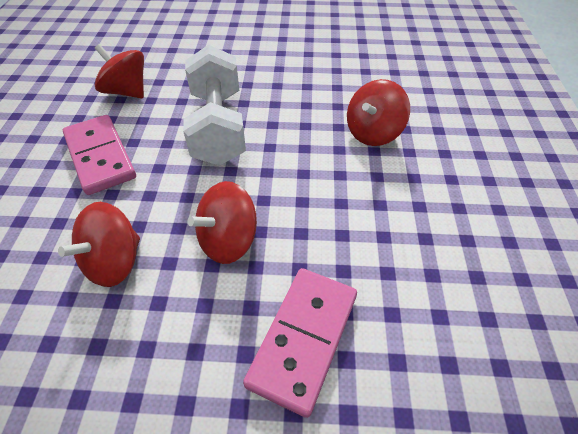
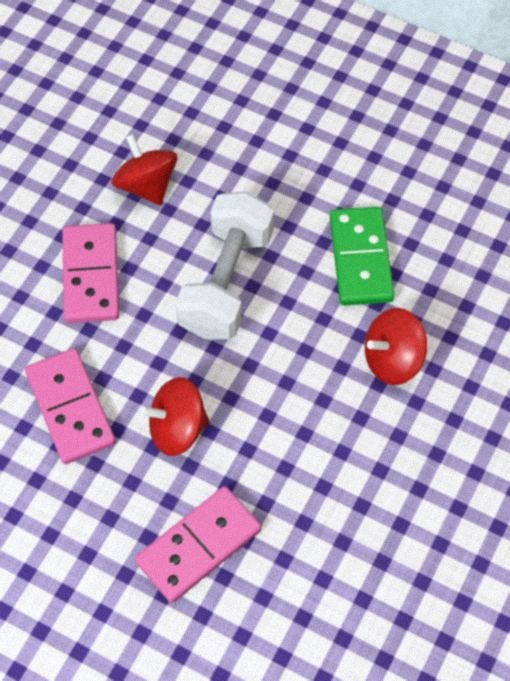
camera: 25 degrees right, 10 degrees up
red spinning top [58,202,140,287] -> pink domino [25,348,116,464]
none -> green domino [330,207,394,306]

